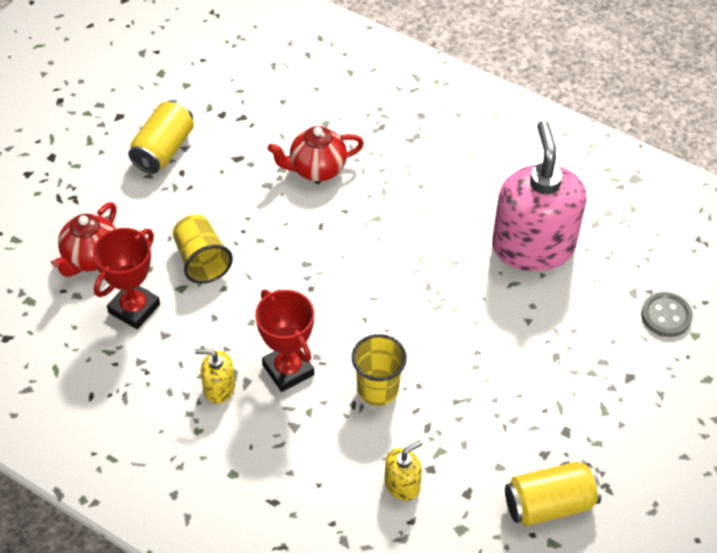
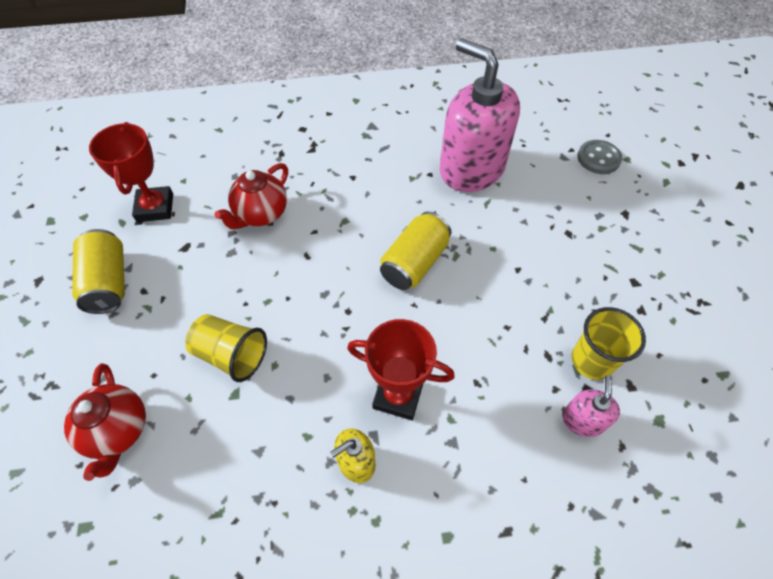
camera: 40 degrees left, 5 degrees up
red trophy [93,228,160,329] -> red trophy moved to [89,122,173,222]
yellow cup [352,334,407,406] -> yellow cup moved to [572,307,646,380]
yellow soap dispenser [384,440,423,501] -> pink soap dispenser [562,375,620,437]
yellow can [505,462,601,526] -> yellow can moved to [380,211,451,290]

